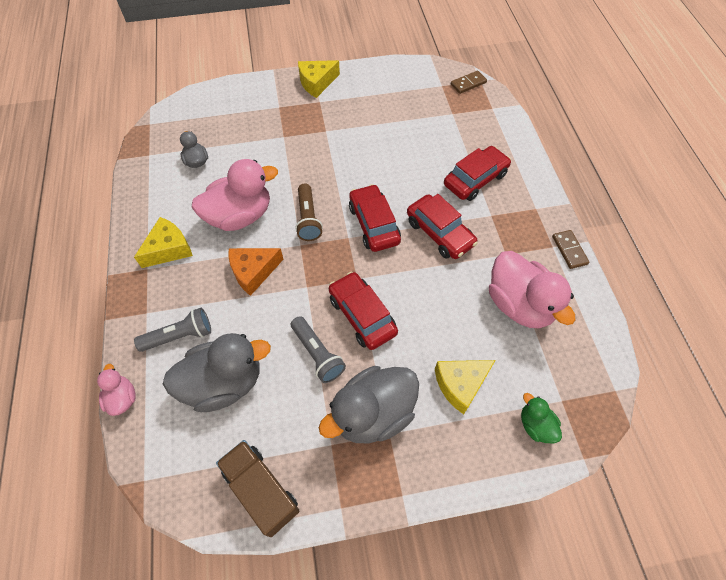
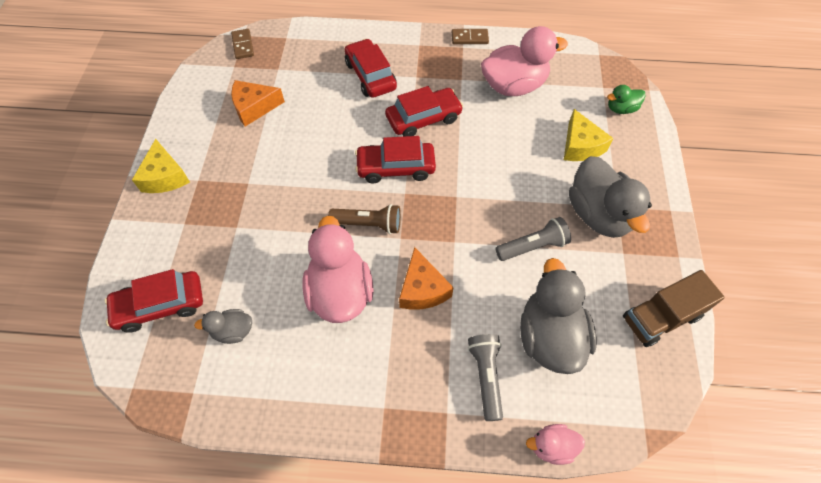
camera: 75 degrees left, 0 degrees up
yellow cheese [134,217,193,268] -> none
red car [329,272,398,350] -> red car moved to [105,269,203,333]
none -> orange cheese [231,80,285,126]

